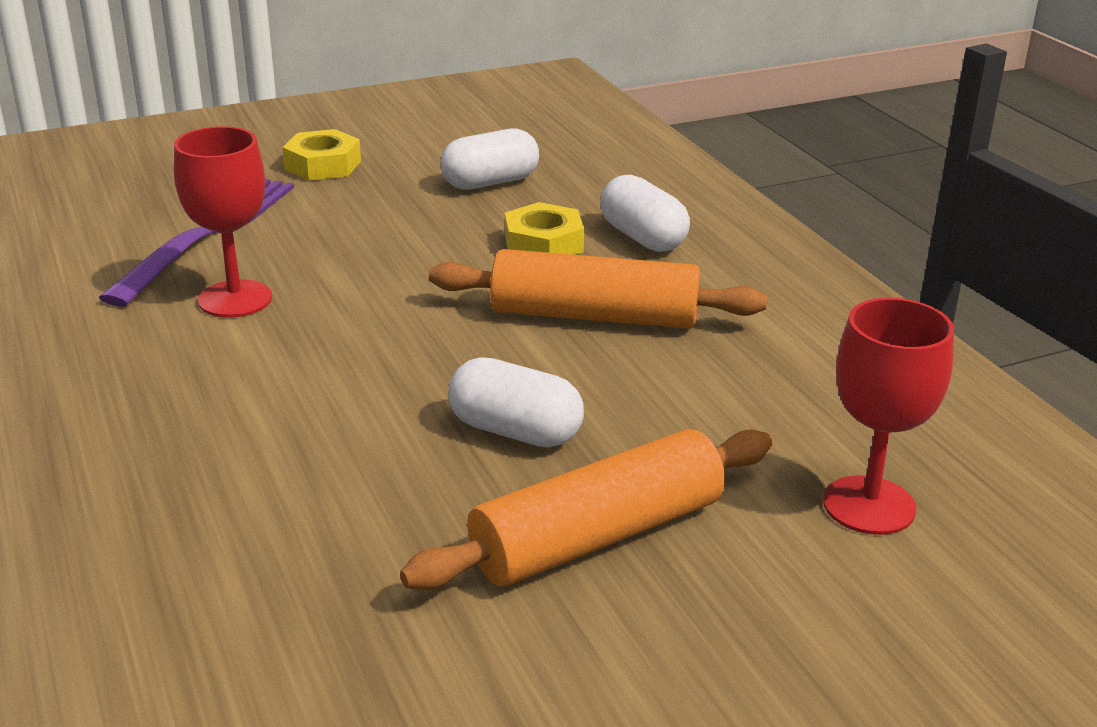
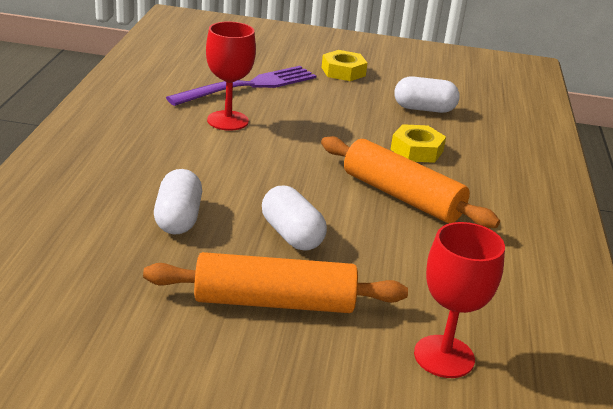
camera: 30 degrees right, 0 degrees up
white capsule [600,175,690,252] -> white capsule moved to [154,169,202,234]

